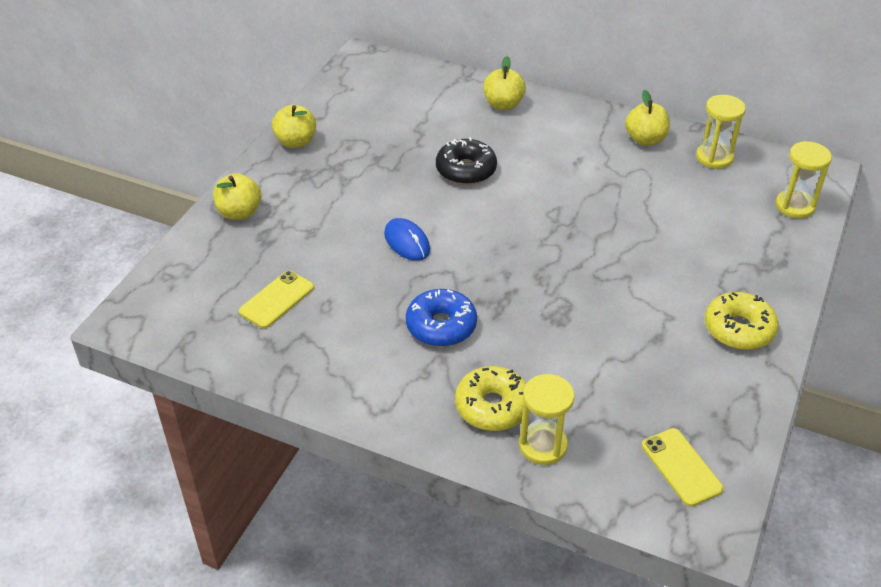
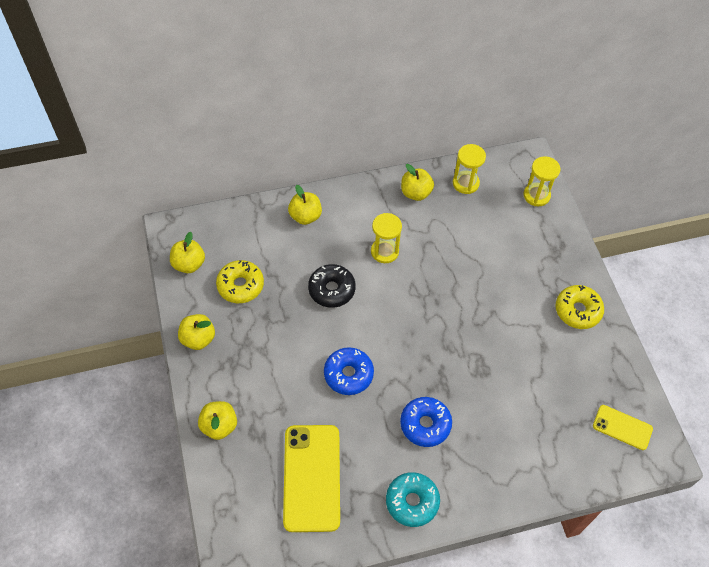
camera: 40 degrees left, 15 degrees up
yellow phone [239,271,314,328] -> yellow phone [283,425,340,532], size x1.87
blue mouse [384,218,430,261] -> blue donut [324,347,374,395]
yellow donut [455,366,530,431] -> yellow donut moved to [216,260,264,303]
yellow hourglass [519,374,574,465] -> yellow hourglass moved to [371,213,402,263]
none -> yellow apple [170,232,205,273]
none -> turquoise donut [386,472,440,527]

